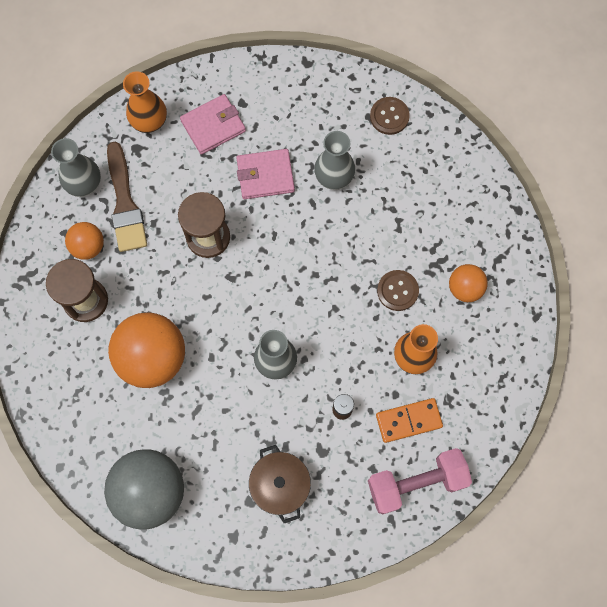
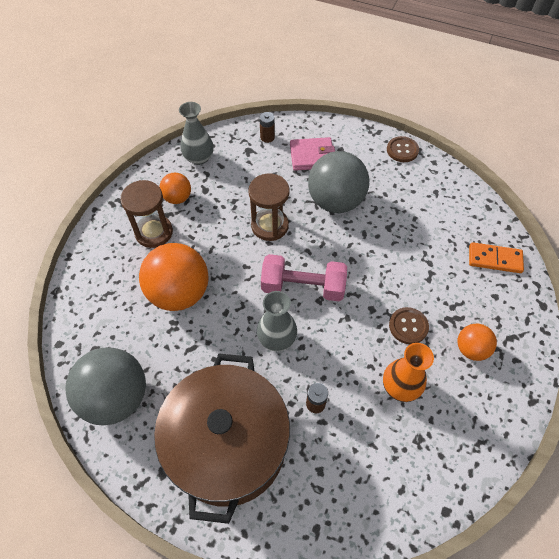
camera: 25 degrees right, 15 degrees down
brown brush [107,141,147,252] -> none
orange vase [123,71,167,133] -> brown battery [259,112,275,143]
pink wallet [236,149,295,199] -> grey ball [308,151,369,213]
brown pot [249,445,311,523] -> brown pot [154,354,290,524], size x2.02
grey vase [314,131,355,190] -> none
pink dumbbell [368,448,472,514] -> pink dumbbell moved to [261,254,347,301]
brown button [370,97,410,135] -> brown button moved to [387,136,419,162]
orange domino [376,398,443,443] -> orange domino moved to [469,242,524,273]

